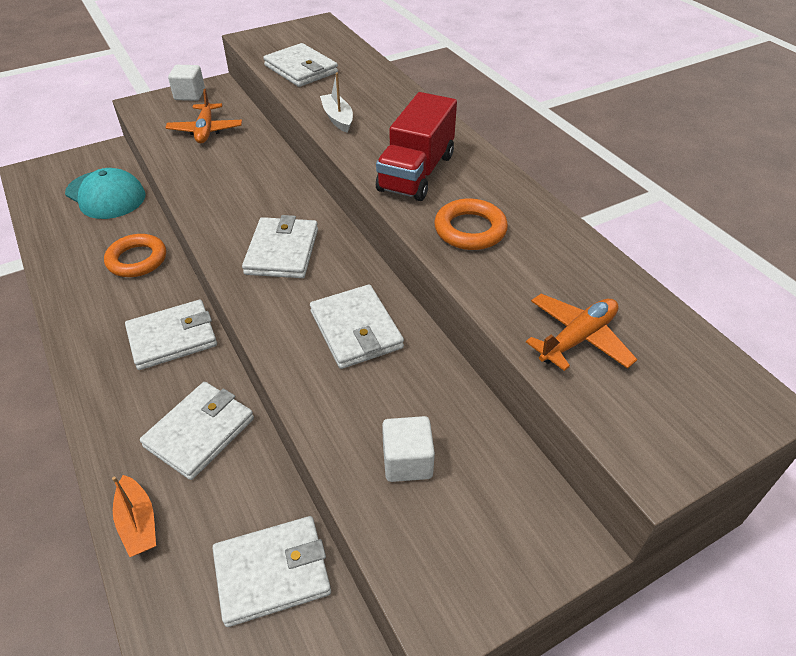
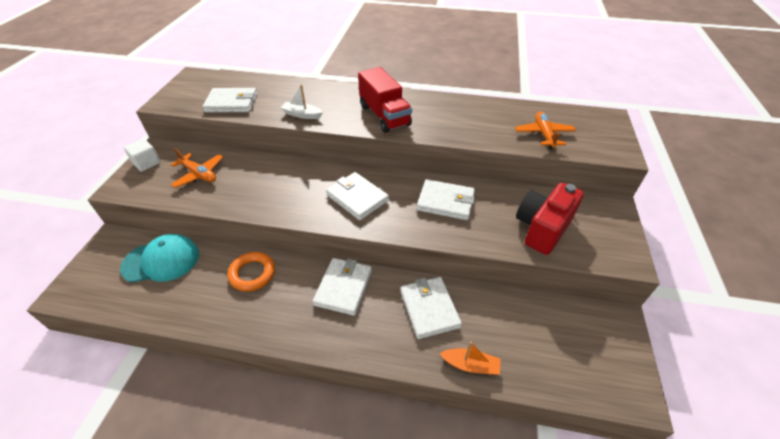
camera: 50 degrees left, 0 degrees up
white wallet [212,516,331,627] -> none
white cube [382,416,435,482] -> red camera [516,183,584,255]
orange ring [434,198,508,250] -> none

